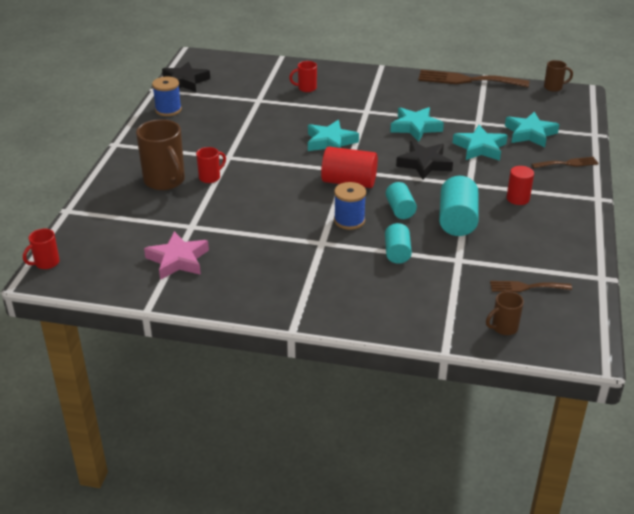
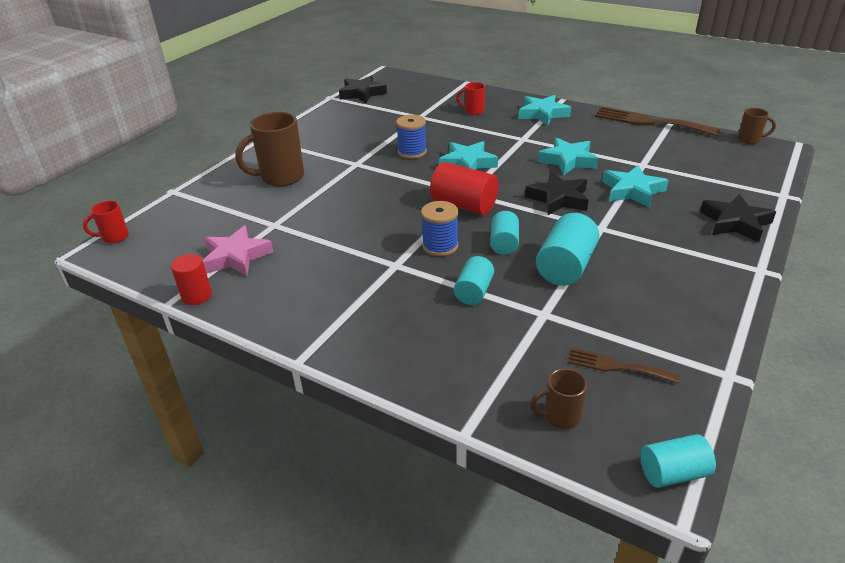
camera: 20 degrees right, 0 degrees up
brown mug [136,119,185,190] -> brown mug turned 75 degrees clockwise [236,112,304,187]
blue spool [152,77,182,116] -> blue spool moved to [396,115,427,159]
red mug [196,147,226,183] -> none
turquoise star [505,112,559,147] -> turquoise star moved to [519,95,571,126]
red cylinder [507,166,534,205] -> red cylinder moved to [171,254,212,305]
brown fork [531,157,599,168] -> black star [700,194,776,242]
none -> turquoise cylinder [640,434,716,488]

